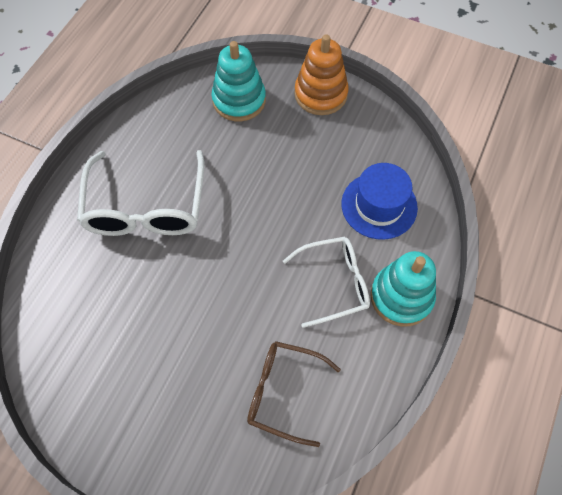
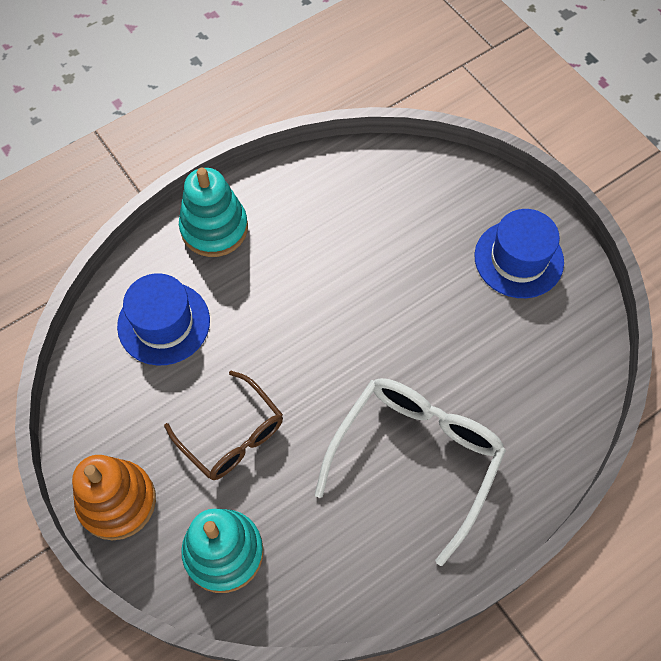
camera: 150 degrees left, 0 degrees up
brown glasses [247,341,341,447] -> brown glasses moved to [164,371,283,480]
white glasses [283,237,370,328] -> none
none -> blue hat [474,209,564,298]

